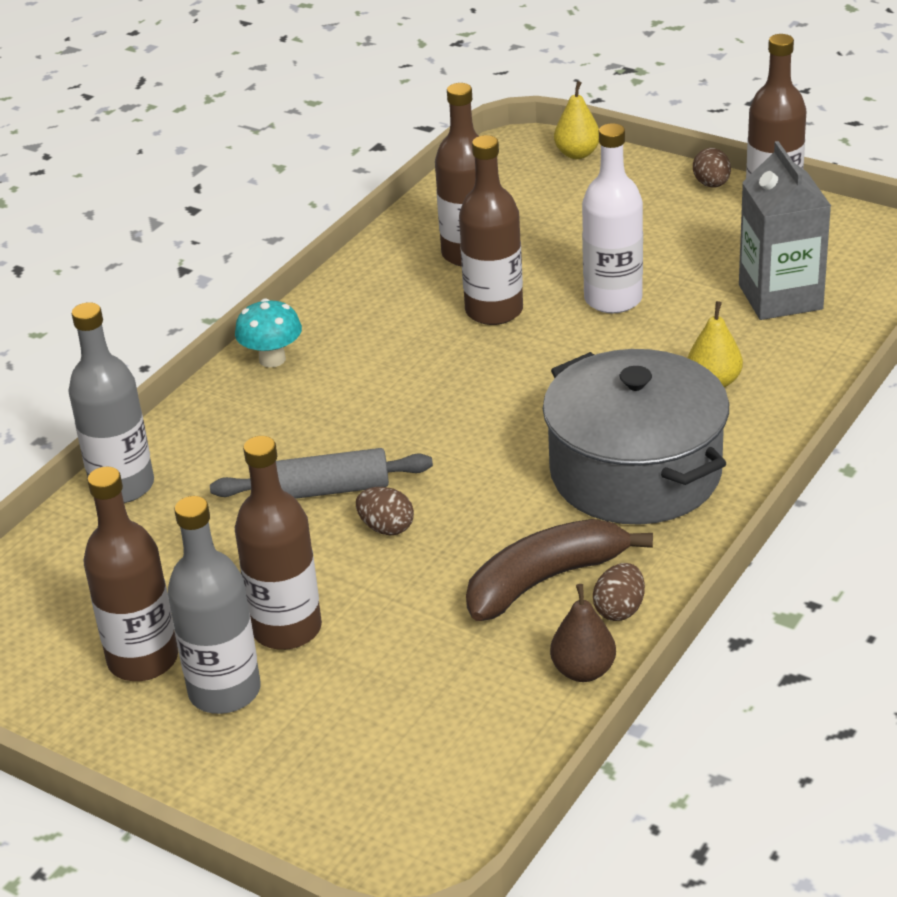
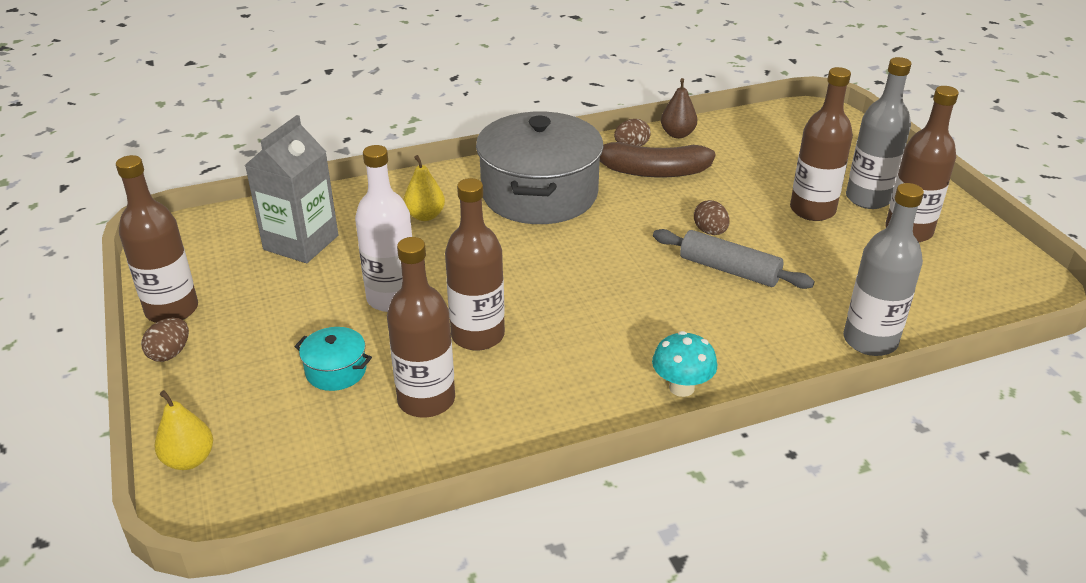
camera: 145 degrees left, 0 degrees up
none -> turquoise pot [294,327,372,391]

